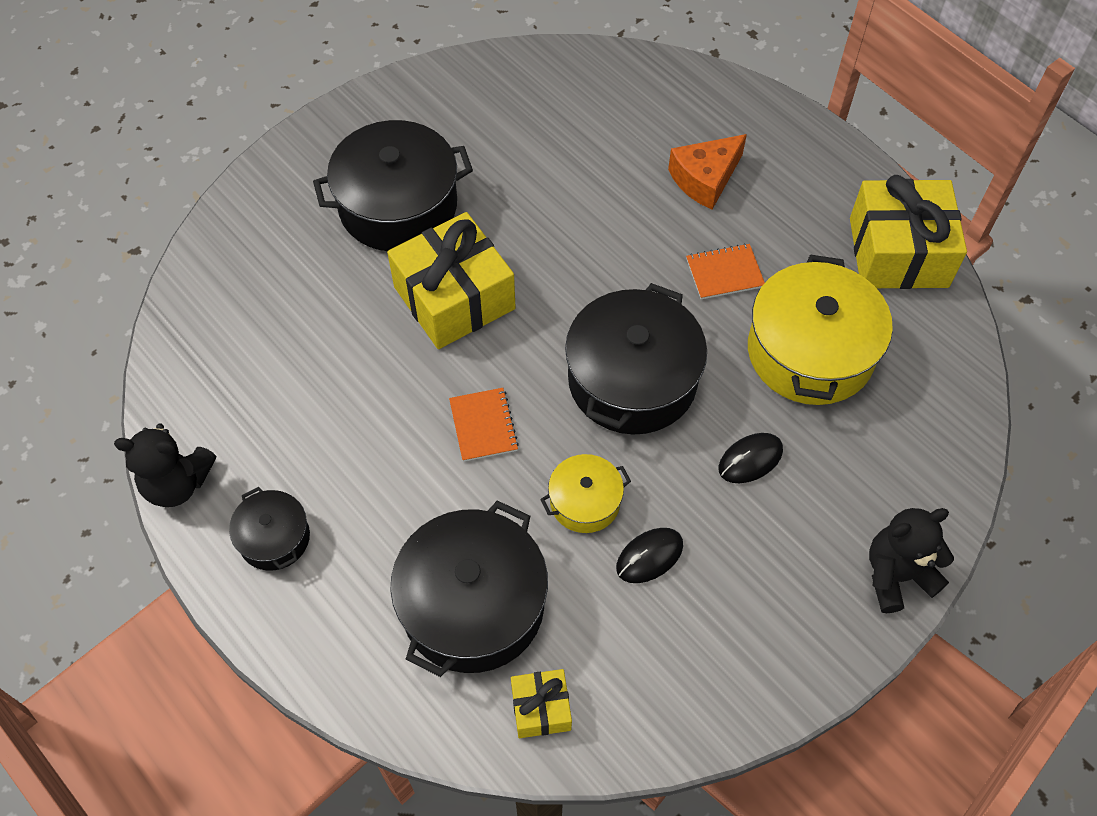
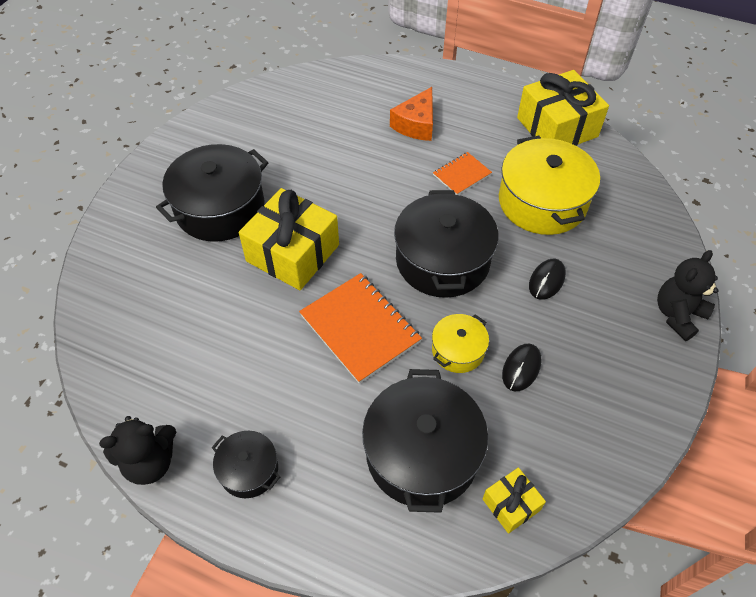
camera: 25 degrees left, 5 degrees down
orange notebook [449,388,519,462] -> orange notebook [299,273,422,384], size x1.83

